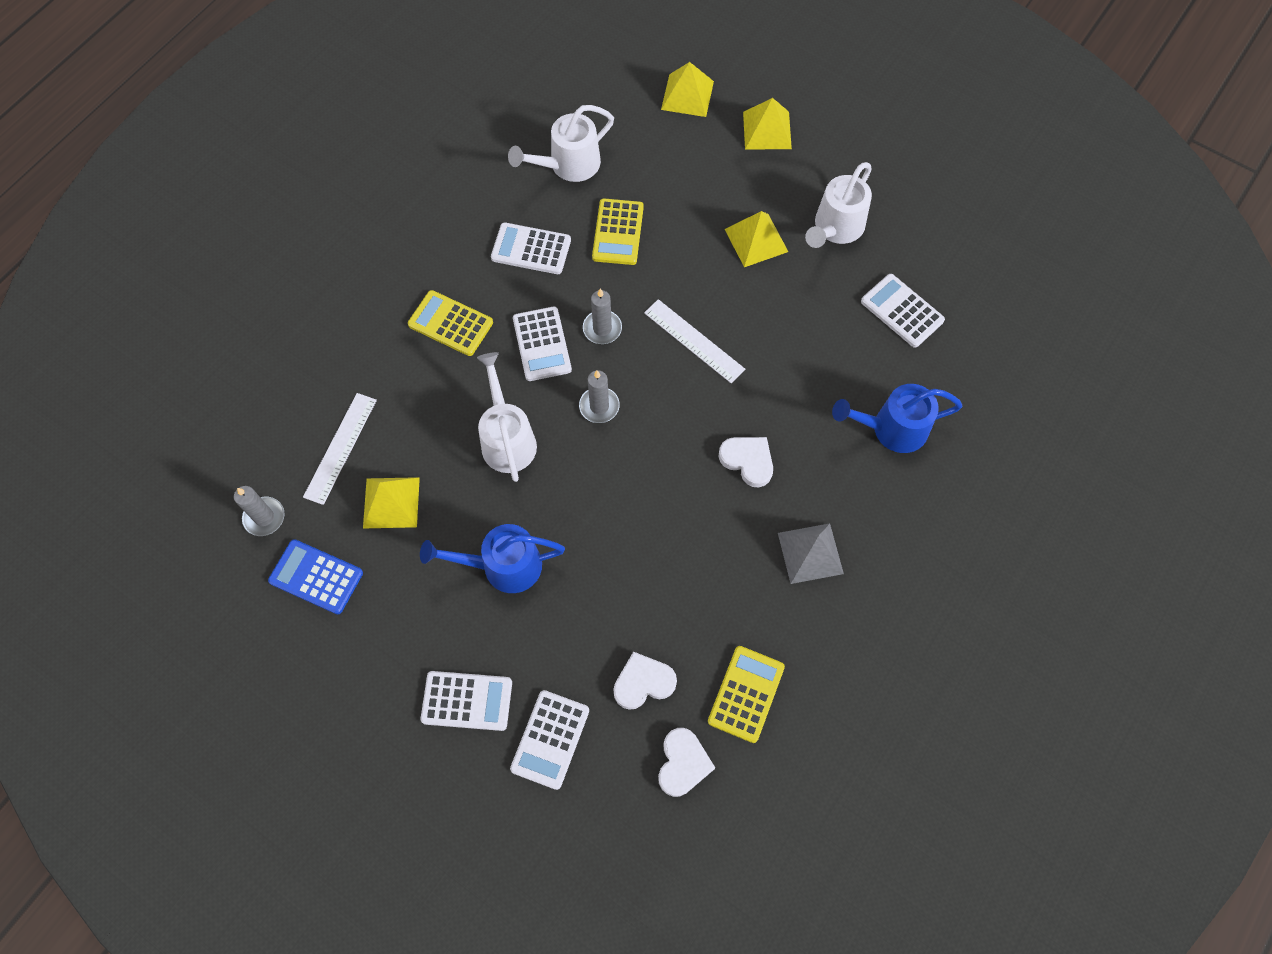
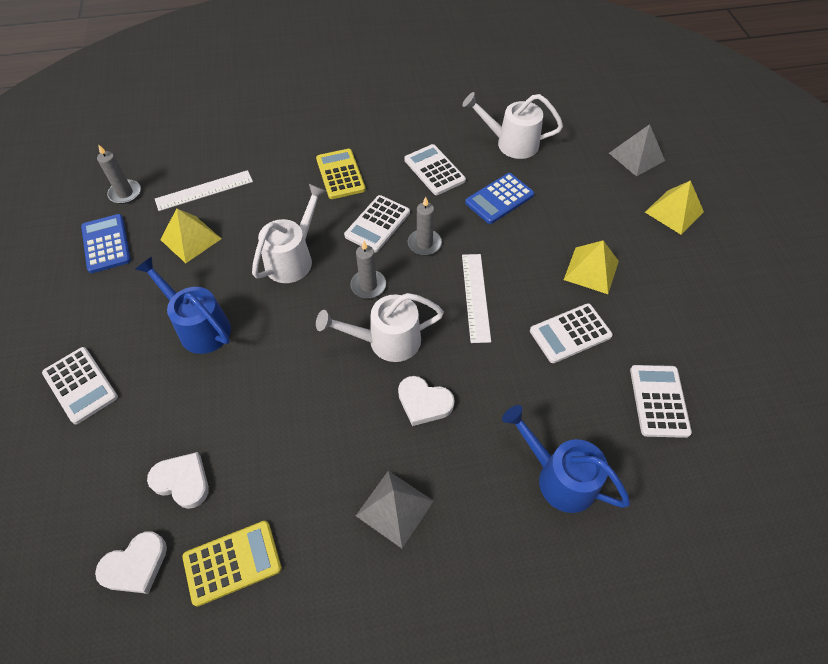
camera: 45 degrees right, 10 degrees down
white calculator [510,690,589,790] -> white calculator moved to [530,303,613,363]
yellow calculator [592,198,644,265] -> blue calculator [465,173,534,224]
yellow pyramid [661,62,714,117] -> grey pyramid [609,124,665,177]
white heart [719,437,773,487] -> white heart turned 120 degrees clockwise [398,376,455,426]
white watering can [805,162,872,248] -> white watering can moved to [316,293,444,362]

